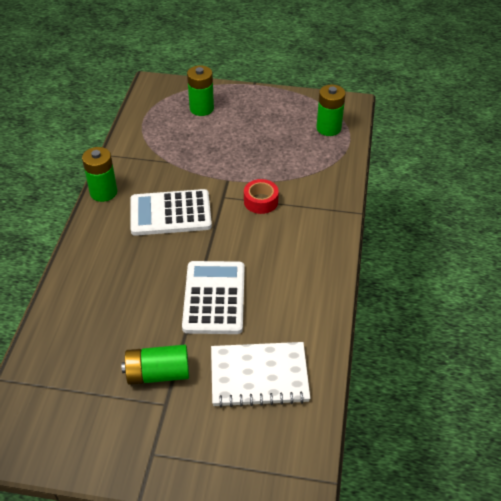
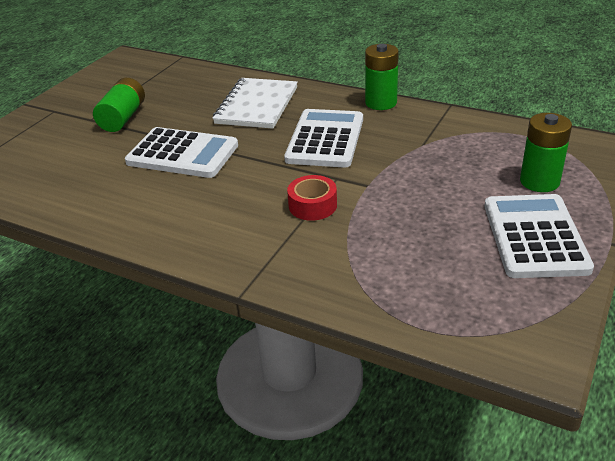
camera: 110 degrees right, 10 degrees down
white notebook [211,342,310,408] -> white notebook moved to [212,78,298,129]
green battery [316,85,346,136] -> none
none -> white calculator [484,194,594,278]

